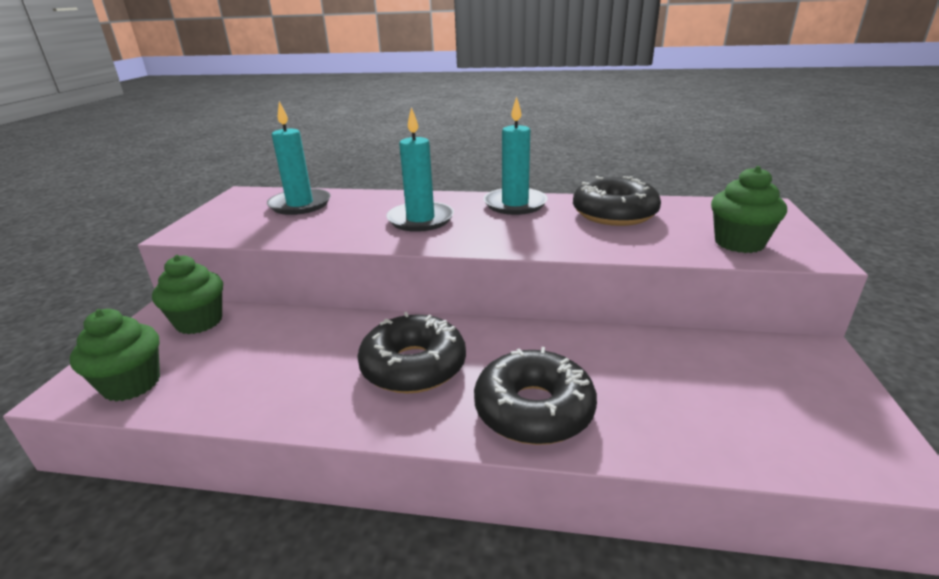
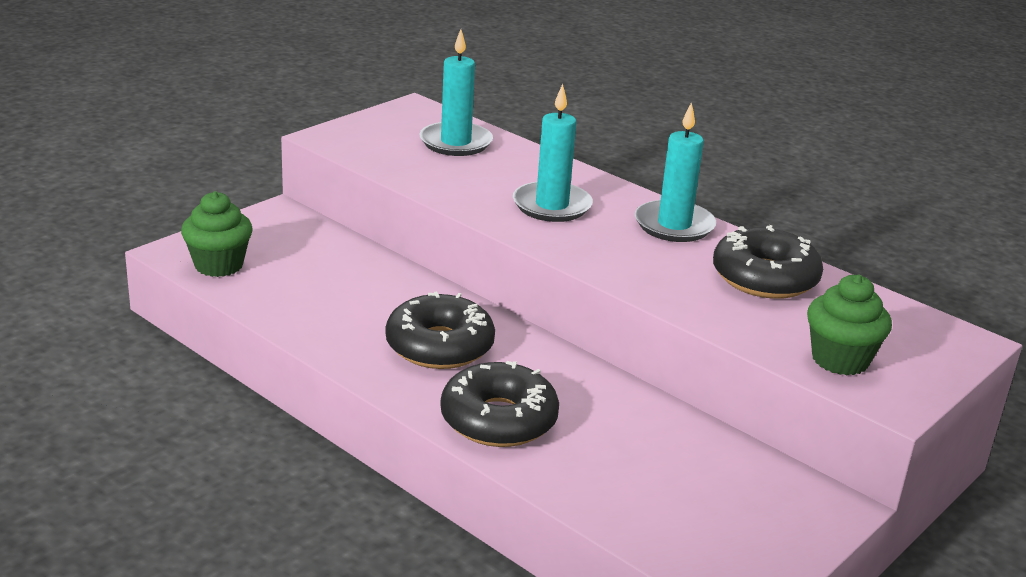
camera: 30 degrees right, 0 degrees up
green cupcake [152,255,223,334] -> none

